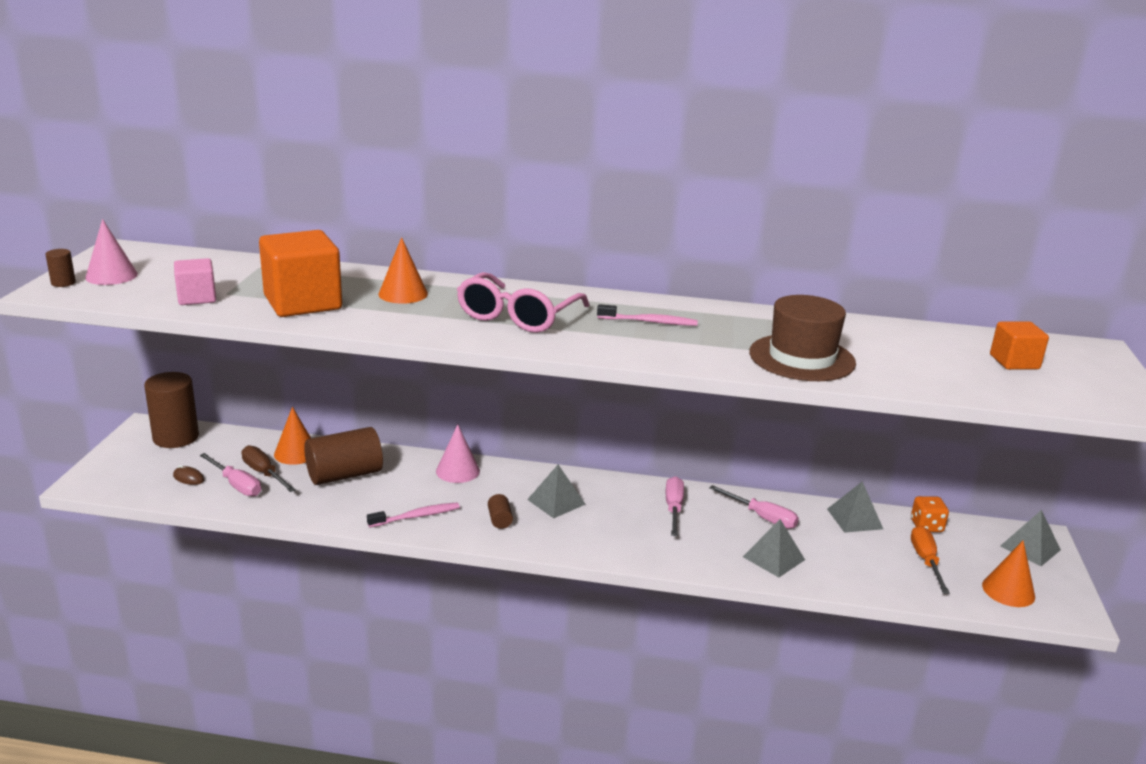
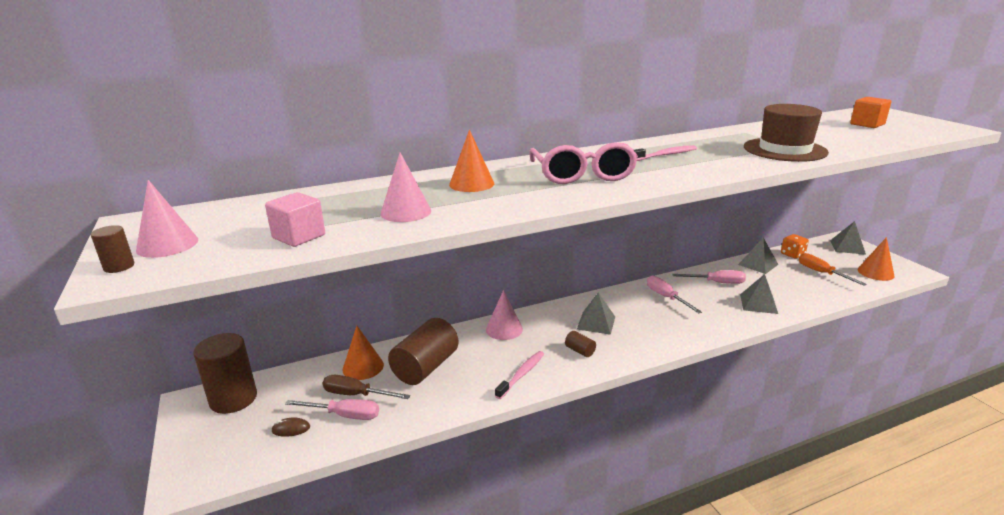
camera: 30 degrees left, 0 degrees up
orange cube [259,230,342,317] -> pink cone [380,153,431,222]

